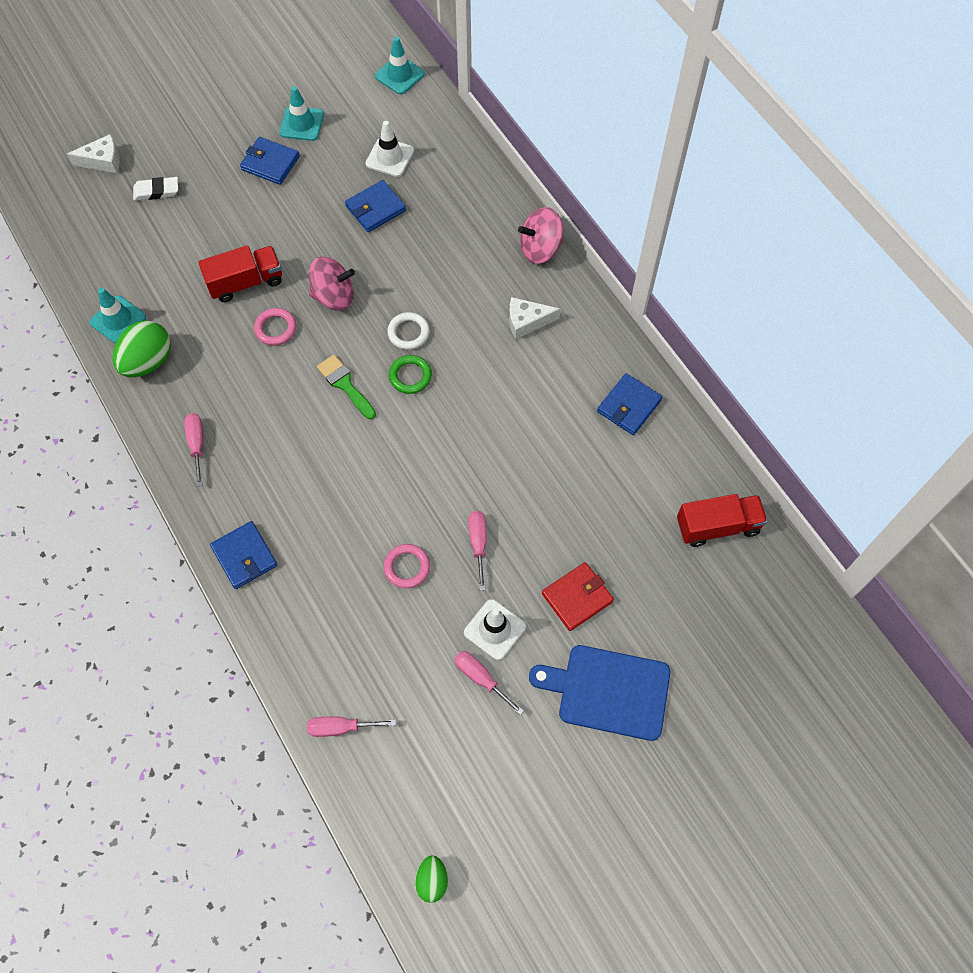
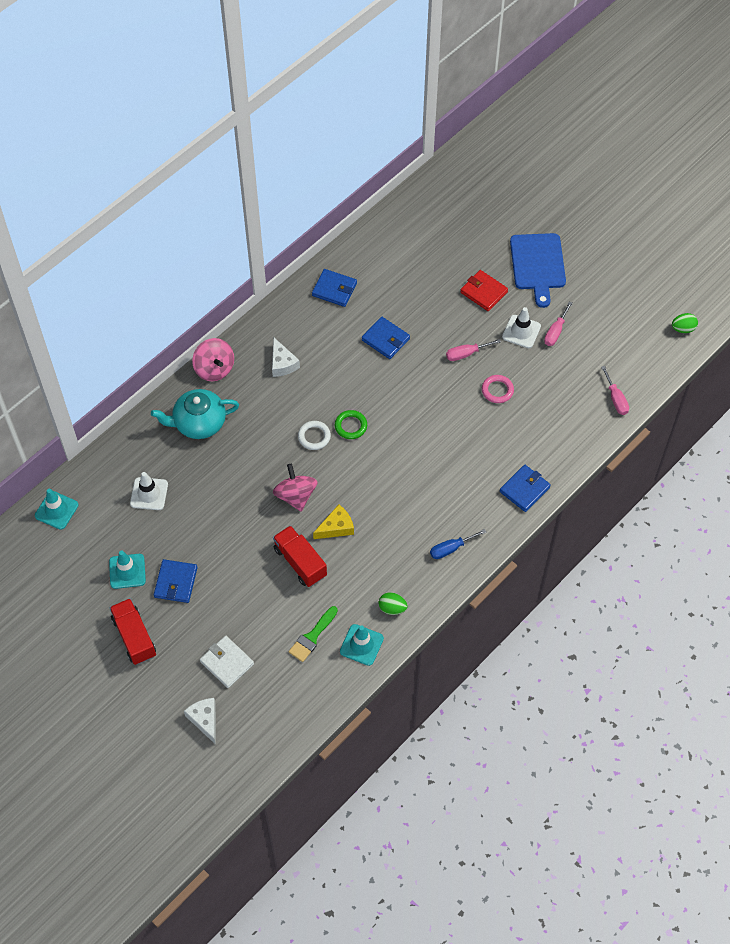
camera: 105 degrees left, 5 degrees down
green egg [113,320,171,377] -> green egg [379,592,408,615], size x0.57
white eraser [133,177,178,201] -> white wallet [200,636,254,688]
pink screwdriver [184,413,204,487] -> blue screwdriver [430,529,486,559]
pink ring [254,308,296,346] -> yellow cheese [313,505,354,539]
green brush [317,355,376,419] -> green brush moved to [289,606,338,662]
blue wallet [345,180,406,232] -> blue wallet moved to [362,317,410,359]
red truck [677,494,768,547] -> red truck moved to [110,598,156,665]
none -> turquoise teapot [151,389,239,439]

